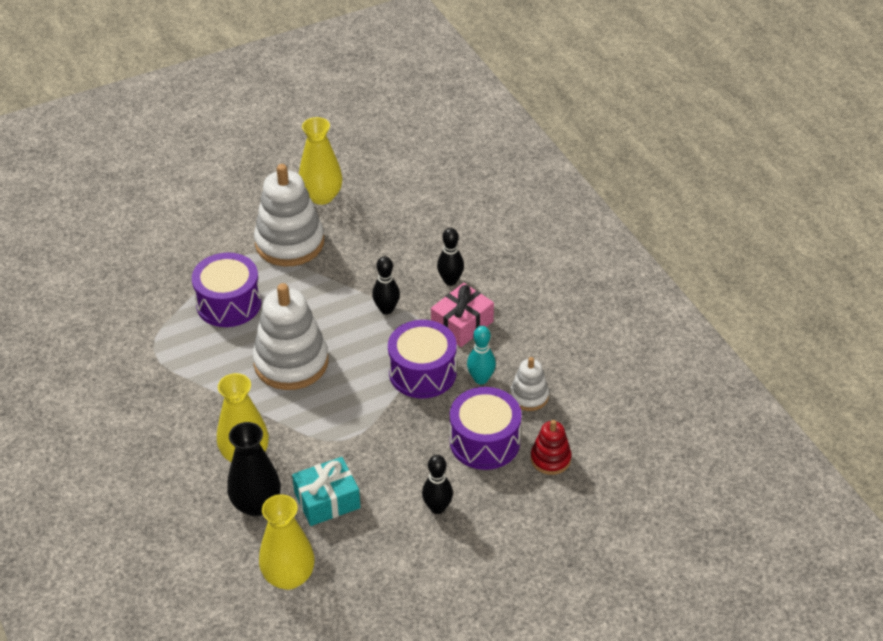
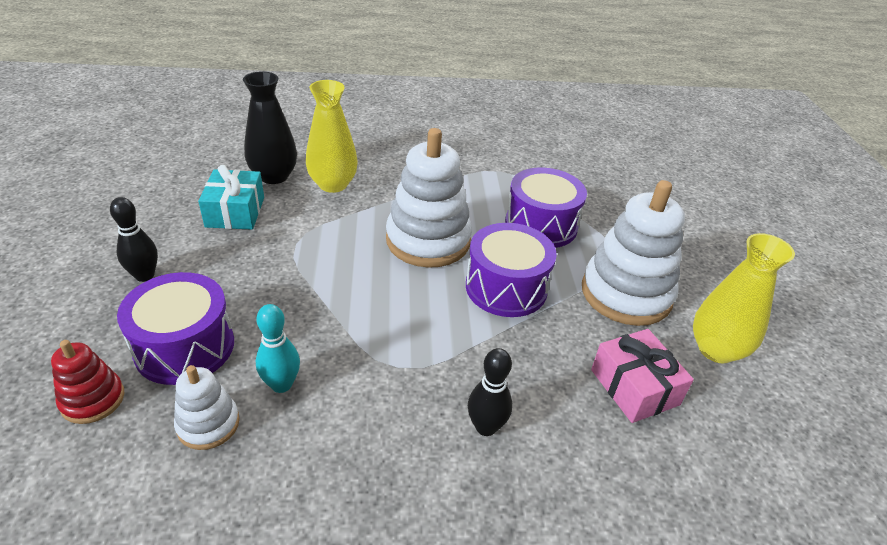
camera: 110 degrees right, 5 degrees down
yellow vase [259,494,315,590] -> none
black bowling pin [372,256,400,314] -> none
purple drum [388,320,457,398] -> purple drum moved to [466,223,557,317]
pink gift [431,283,494,347] -> pink gift moved to [591,329,694,423]

